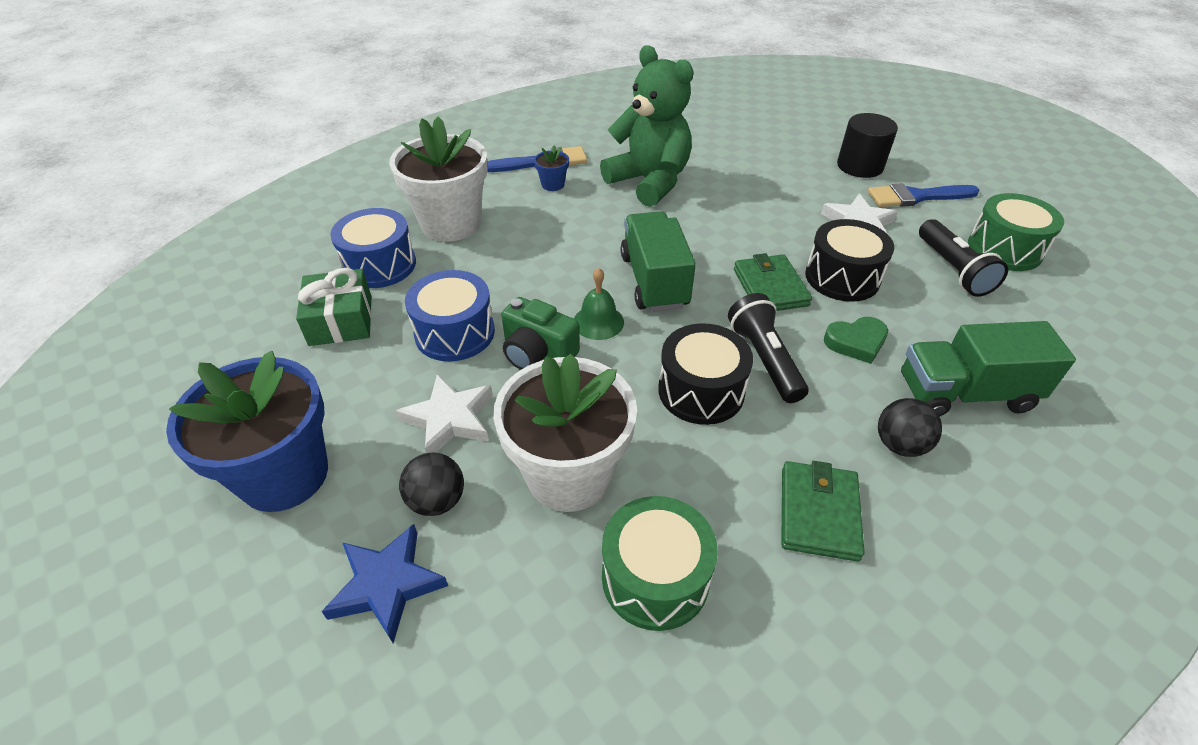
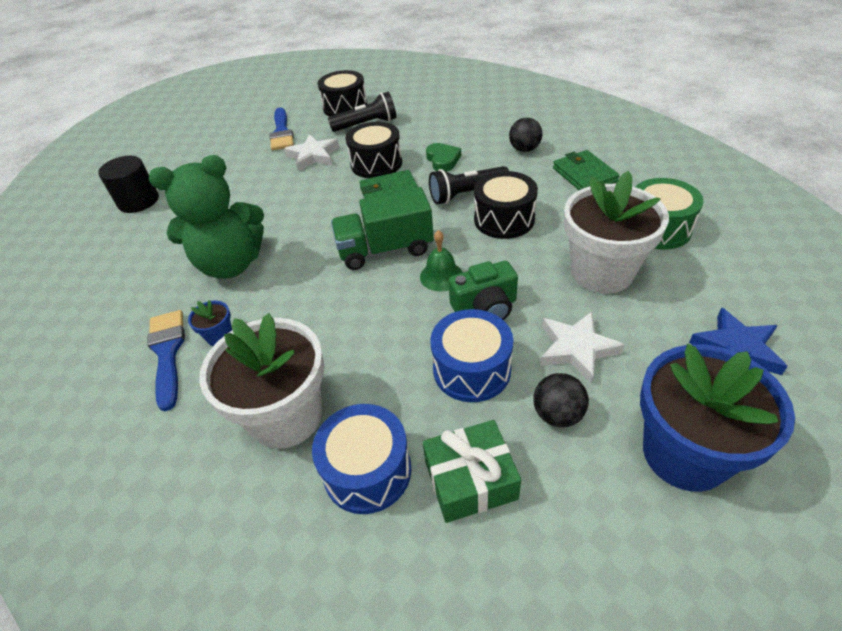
camera: 90 degrees left, 0 degrees up
black ball [399,452,464,516] -> black ball moved to [533,373,589,427]
green camera [501,297,580,370] -> green camera turned 45 degrees clockwise [449,261,518,320]
green teddy bear [600,45,694,207] -> green teddy bear turned 150 degrees counterclockwise [149,155,264,279]
green wallet [781,461,865,562] -> green wallet turned 60 degrees clockwise [553,150,620,190]
black cylinder [837,113,898,178] -> black cylinder moved to [98,156,159,213]
green truck [901,321,1076,417] -> none
green drum [968,193,1064,271] -> black drum [317,70,368,117]

